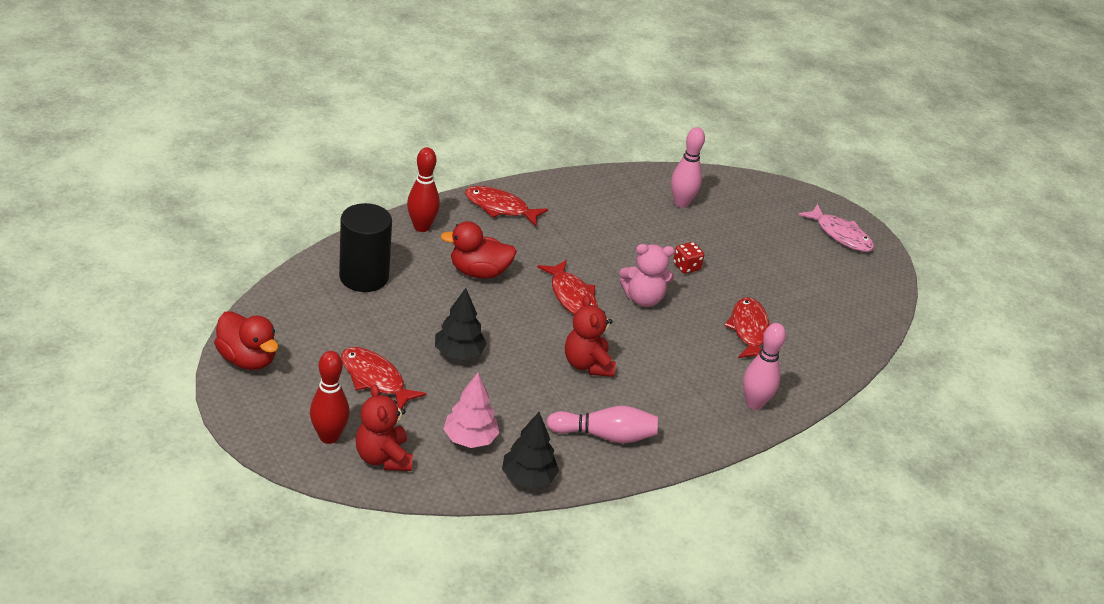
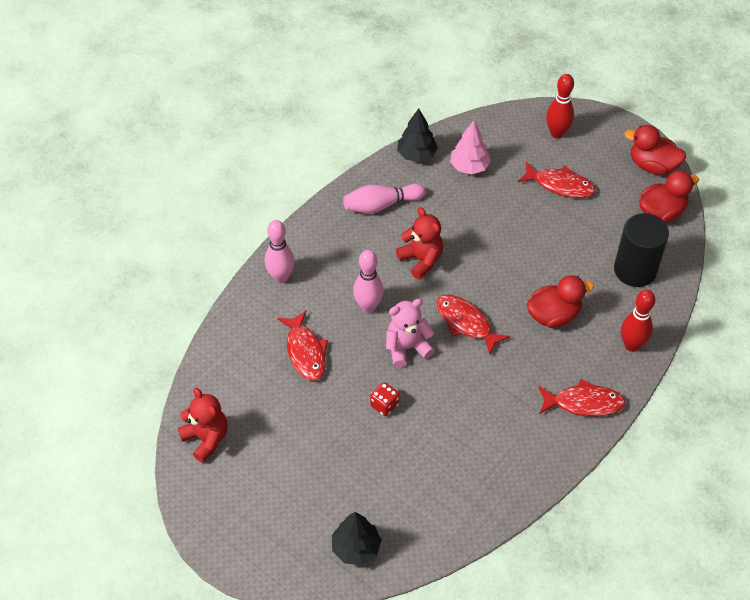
camera: 165 degrees right, 15 degrees up
red teddy bear [355,384,413,471] -> red teddy bear moved to [178,388,228,463]
black tree [435,288,487,360] -> black tree moved to [332,512,382,565]
pink bowling pin [671,127,705,208] -> pink bowling pin moved to [353,250,384,313]
pink fish [798,204,874,252] -> none
none -> red duck [639,171,699,222]

